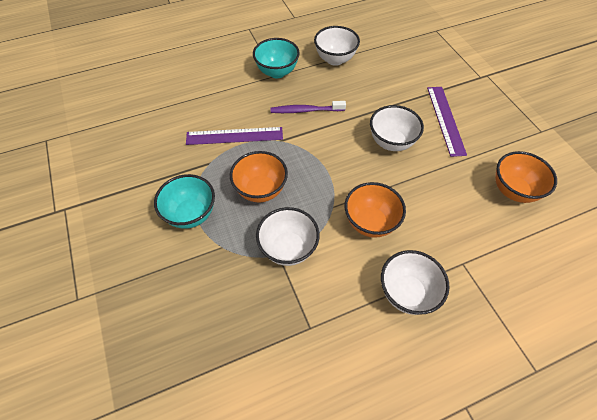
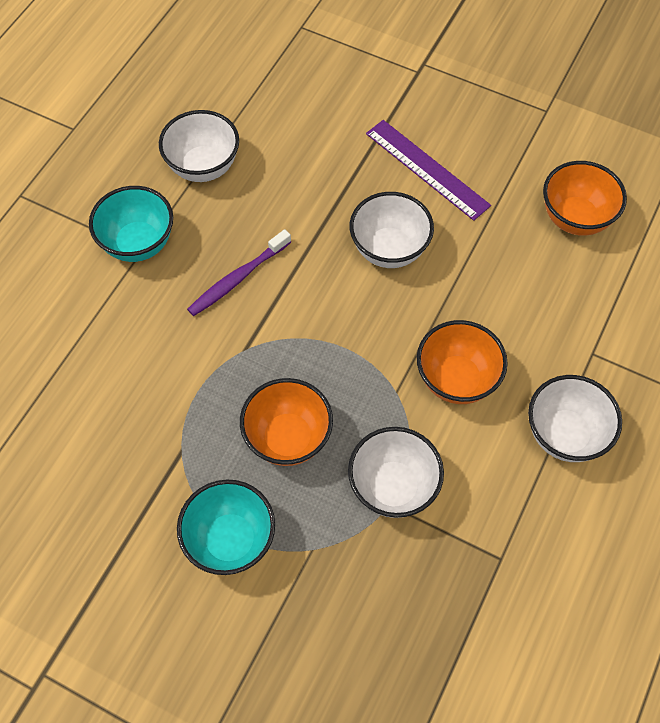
camera: 40 degrees left, 5 degrees up
purple ruler [186,127,283,145] -> none

